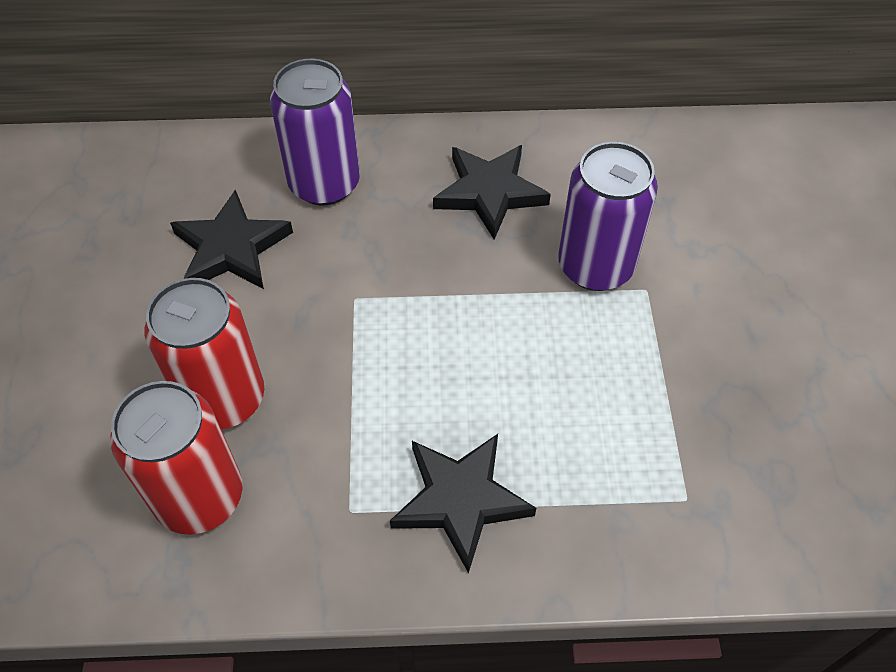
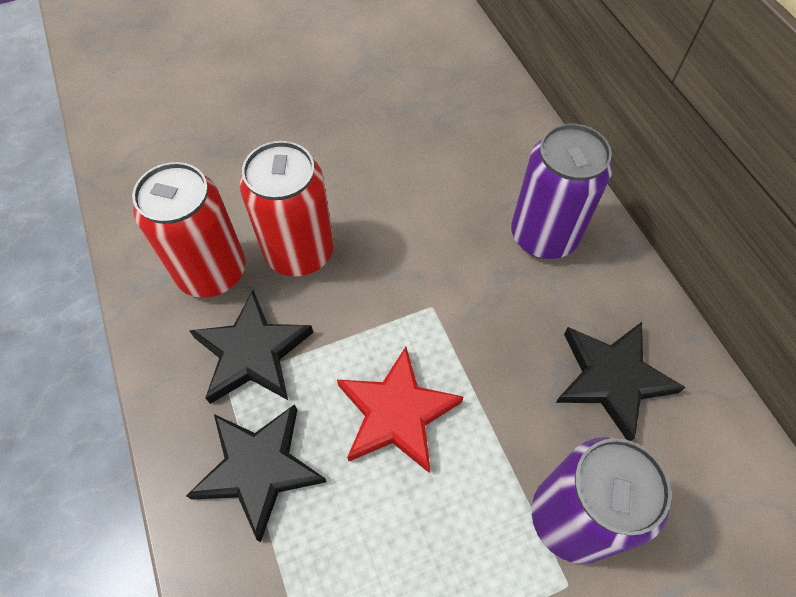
camera: 70 degrees right, 5 degrees up
black star [170,190,293,289] -> black star moved to [189,290,313,404]
none -> red star [337,347,463,473]

